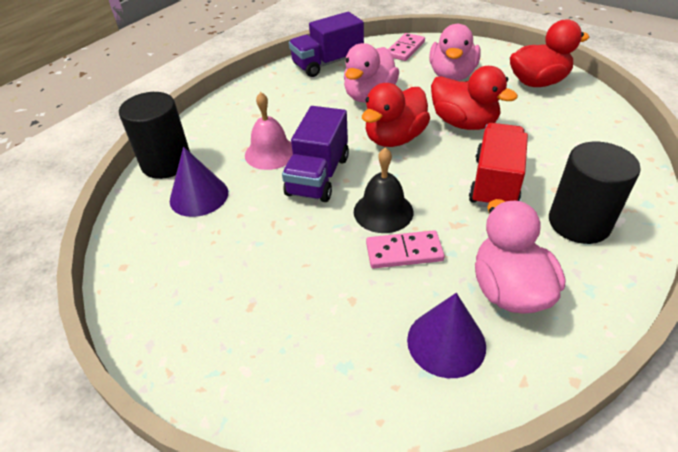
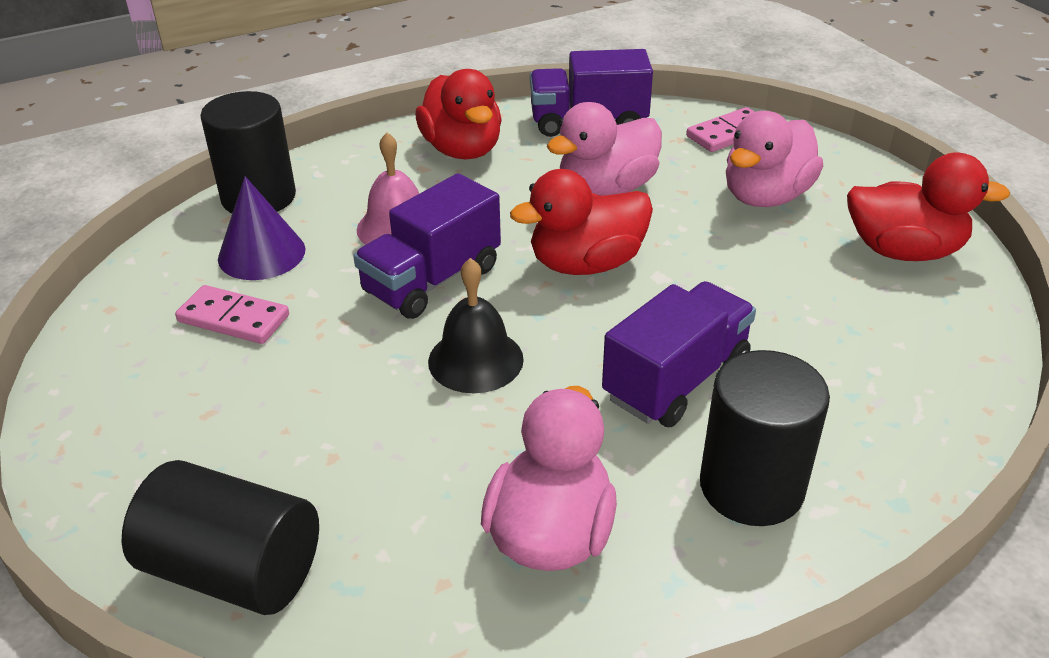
camera: 25 degrees right, 5 degrees down
pink domino [366,230,445,268] -> pink domino moved to [175,285,289,344]
purple cone [407,293,486,378] -> none
red duck [431,66,518,130] -> red duck moved to [415,69,502,159]
red truck [469,123,528,207] -> purple truck [602,281,756,427]
none -> black cylinder [122,460,319,615]

